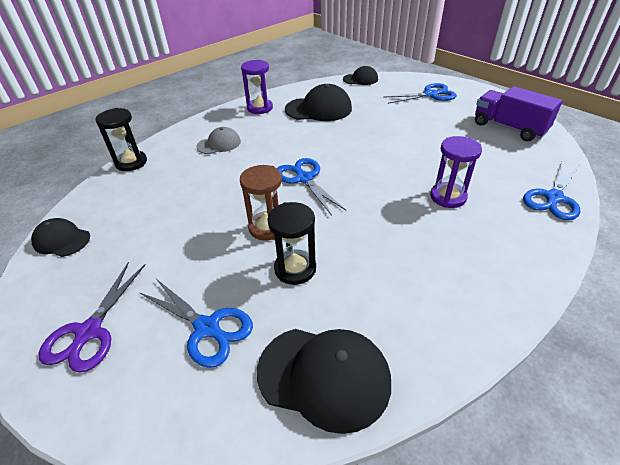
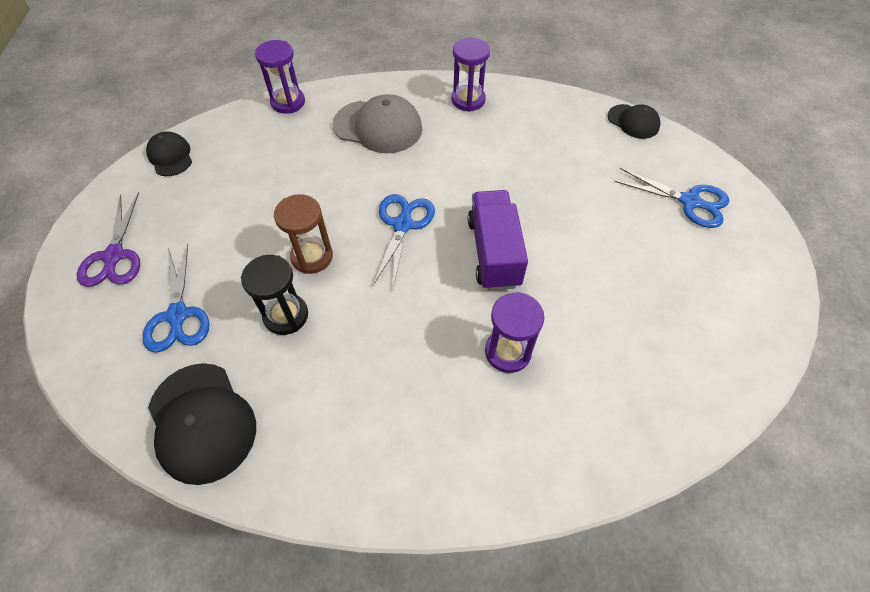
camera: 40 degrees right, 15 degrees up
purple scissors [39,262,146,373] -> purple scissors turned 60 degrees counterclockwise [77,192,140,287]
black hourglass [95,108,147,171] -> purple hourglass [255,40,305,114]
grey cap [196,127,241,154] -> grey cap [333,94,422,153], size x1.69
black cap [285,84,352,121] -> none
purple truck [475,86,563,141] -> purple truck moved to [468,190,528,290]
blue scissors [523,162,580,220] -> none

